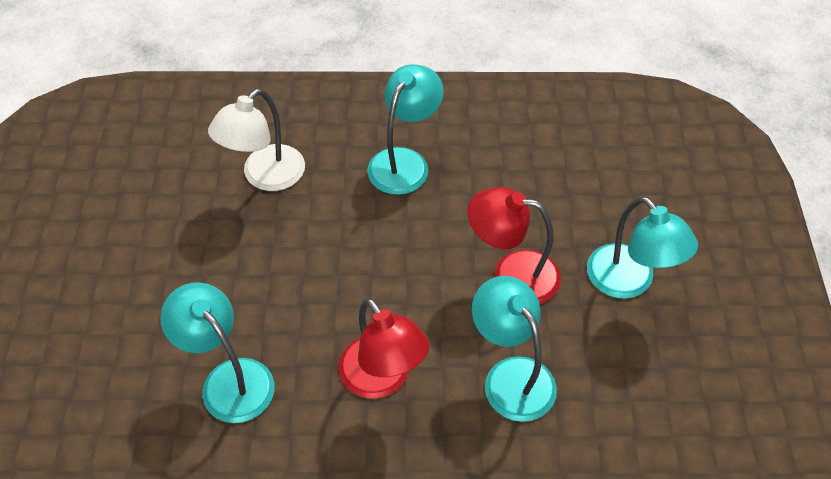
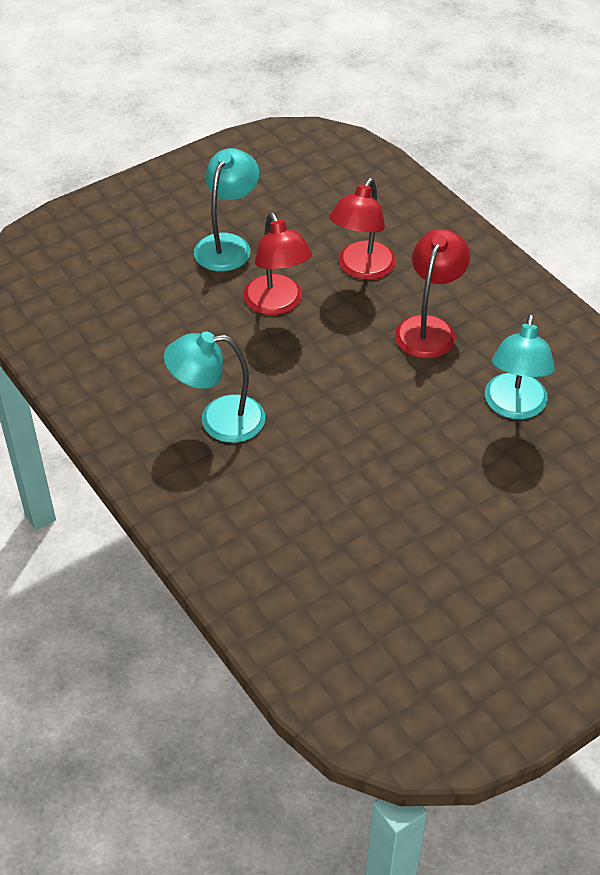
camera: 125 degrees left, 5 degrees down
white lamp [208,89,305,191] -> none
turquoise lamp [472,276,557,422] -> red lamp [329,178,396,280]

